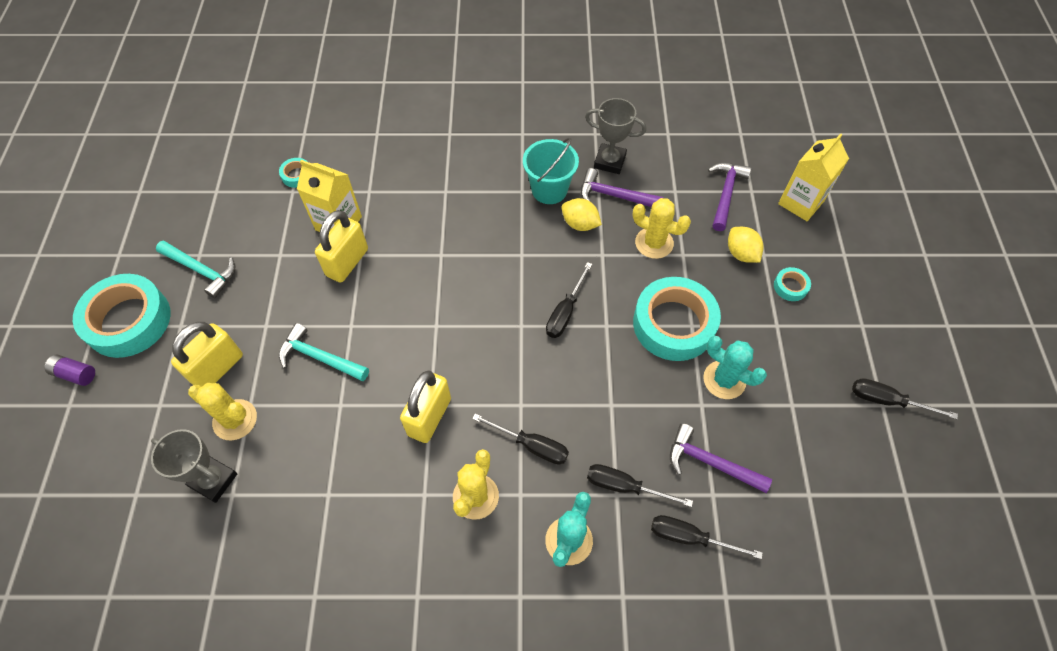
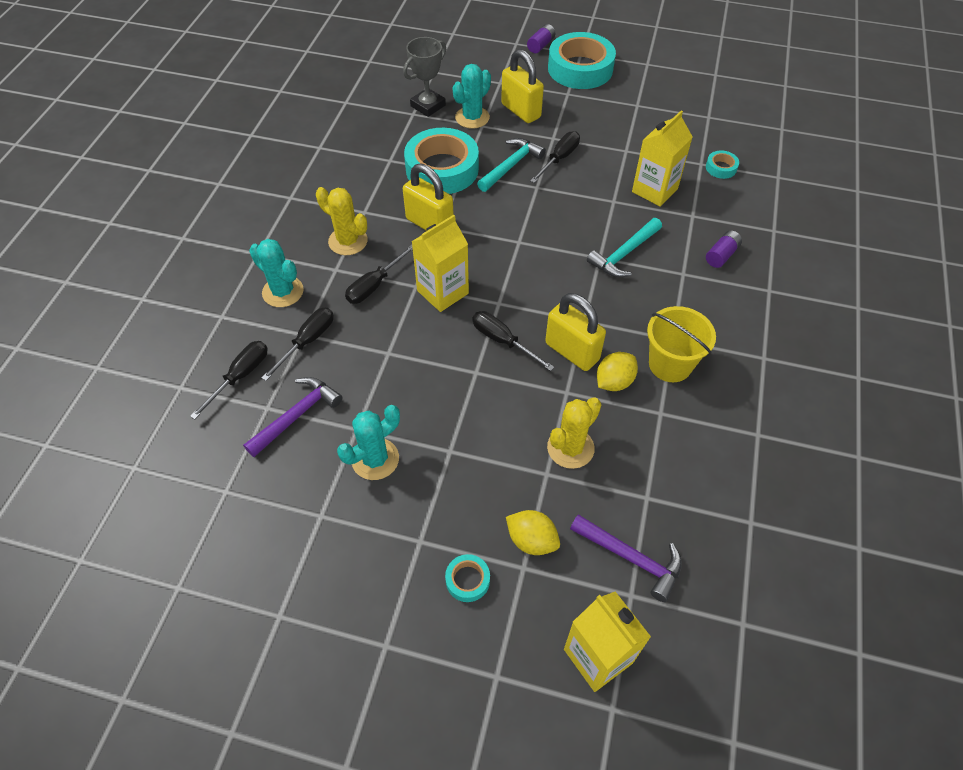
camera: 105 degrees right, 5 degrees down
turquoise hammer [156,241,235,298] -> turquoise hammer moved to [587,218,662,277]
yellow cactus [188,383,257,440] -> turquoise cactus [453,64,491,129]
yellow padlock [315,210,368,283] -> yellow padlock moved to [545,293,606,371]
turquoise bucket [523,138,579,204] -> yellow bucket [647,306,716,382]
purple hammer [581,168,664,207] -> none
grey trophy [585,98,647,174] -> none
turquoise tape [633,277,721,361] -> turquoise tape moved to [404,128,479,194]
yellow lemon [728,227,764,263] -> yellow lemon turned 45 degrees clockwise [506,510,560,555]
black screwdriver [852,378,958,419] -> black screwdriver moved to [530,131,580,183]
none -> yellow carton [411,215,469,312]
none -> purple battery [706,230,742,268]

